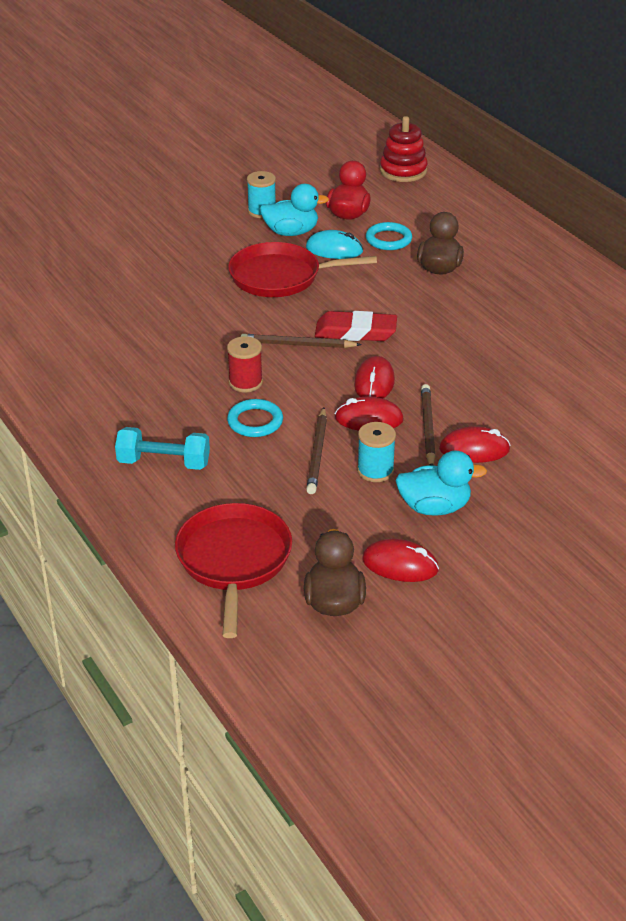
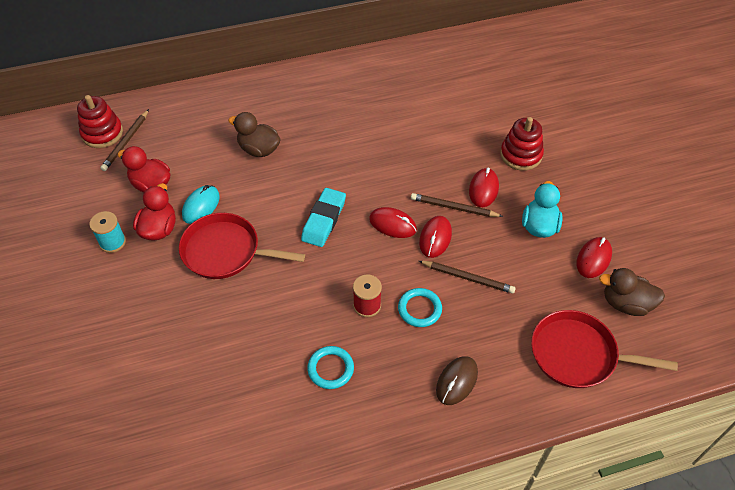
camera: 75 degrees left, 15 degrees up
turquoise dumbbell [115,427,210,470] -> brown mouse [436,356,478,405]
red pan [228,242,377,297] -> red pan turned 90 degrees clockwise [179,213,305,279]
brown pencil [241,334,362,348] -> brown pencil moved to [100,109,149,171]
turquoise duck [260,184,329,236] -> red duck [133,183,176,240]
red eraser [315,311,397,341] -> turquoise eraser [301,188,346,247]
turquoise spool [357,422,396,482] -> none
turquoise ring [366,222,412,250] -> turquoise ring moved to [307,346,354,389]
none -> red stacking toy [500,117,544,171]

